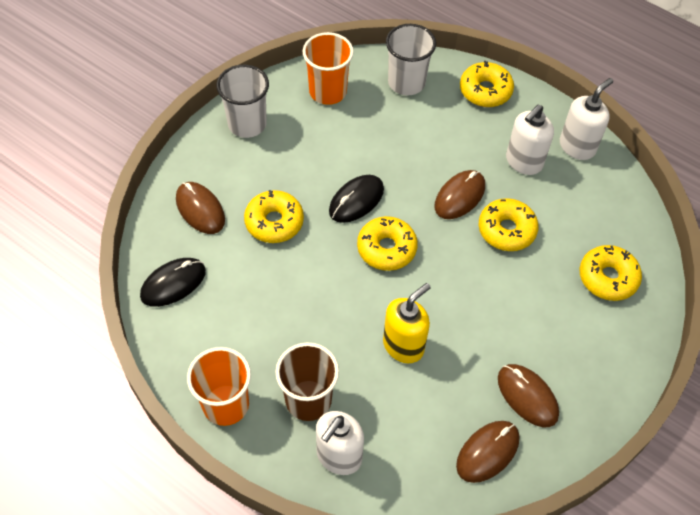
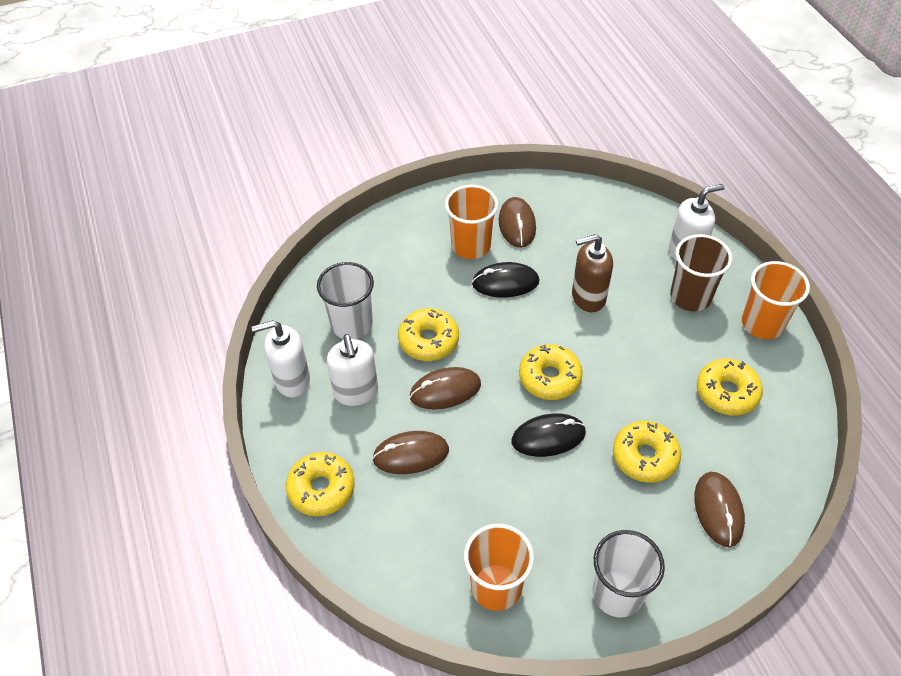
camera: 145 degrees left, 5 degrees down
black mouse [140,258,206,307] -> black mouse moved to [472,262,539,297]
yellow soap dispenser [383,283,431,363] -> brown soap dispenser [572,234,613,312]
white cup [386,24,436,96] -> white cup moved to [317,262,374,339]
brown mouse [456,421,519,483] -> brown mouse moved to [372,431,449,474]
white soap dispenser [506,105,554,175] -> white soap dispenser turned 90 degrees clockwise [327,334,378,406]
yellow donut [580,245,642,301] -> yellow donut moved to [697,359,763,416]
none -> orange cup [445,185,498,259]

